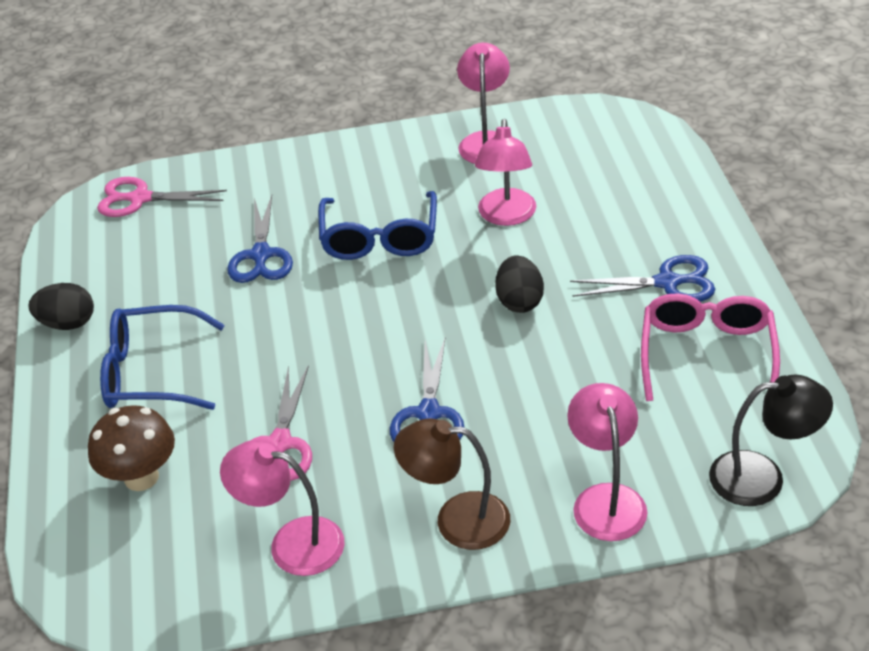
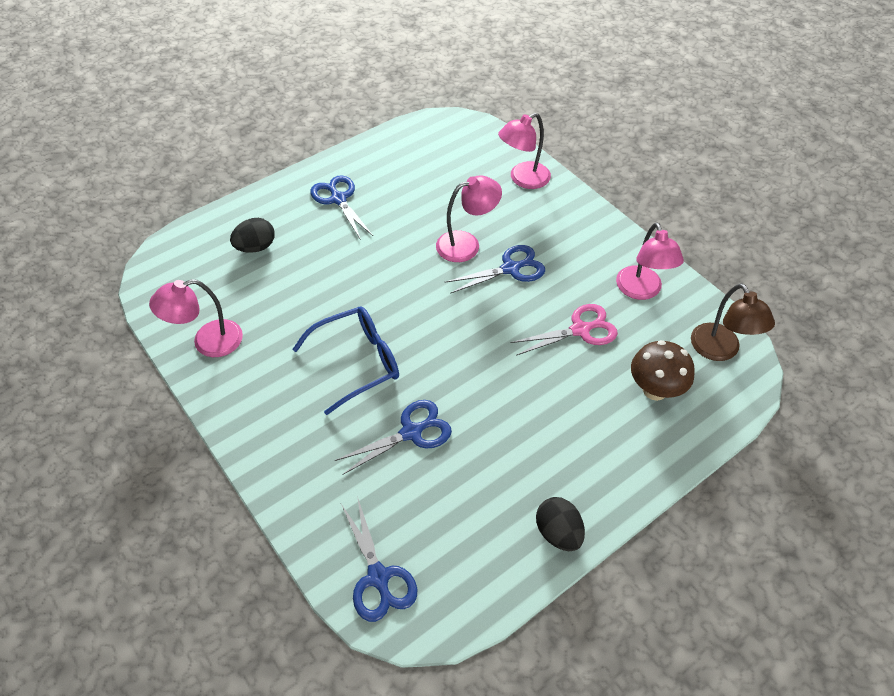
camera: 120 degrees left, 10 degrees up
pink scissors [97,177,227,217] -> blue scissors [341,496,417,622]
blue glasses [100,305,225,410] -> none
brown lamp [394,418,510,550] -> brown lamp moved to [691,283,775,361]
pink lamp [475,119,536,226] -> pink lamp moved to [436,175,502,262]
black egg [495,255,544,313] -> black egg moved to [230,218,275,253]
pink glasses [641,293,780,401] -> none
black lamp [709,375,833,506] -> none

